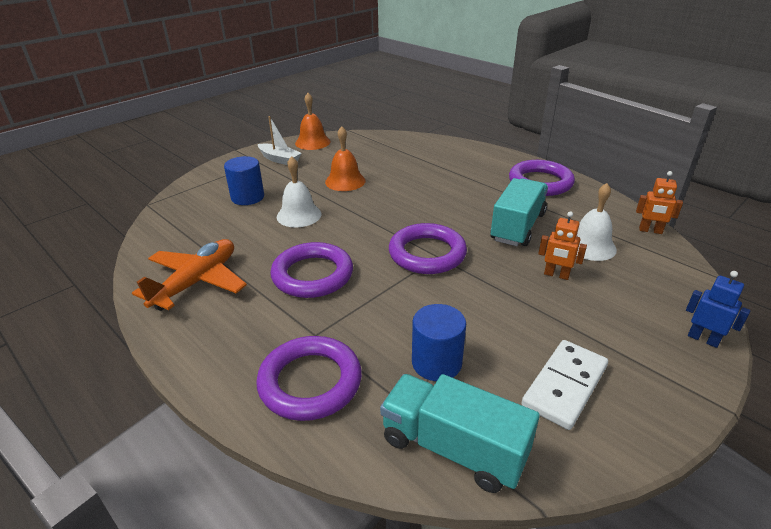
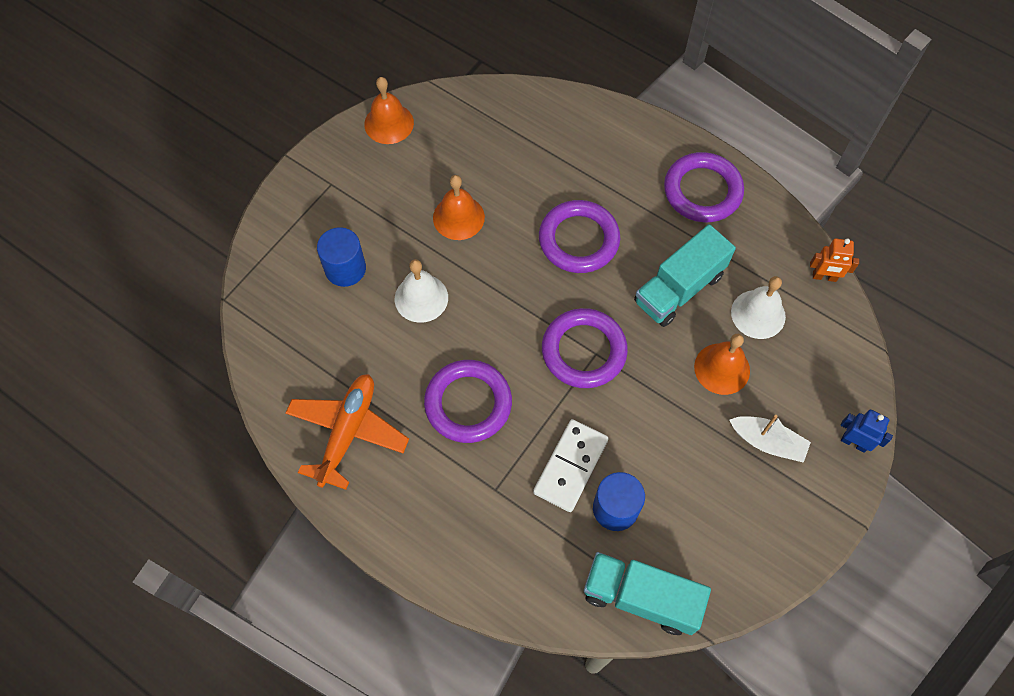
camera: 10 degrees left, 30 degrees up
purple ring [256,336,362,421] -> purple ring moved to [539,200,620,273]
white boat [258,116,302,165] -> white boat moved to [729,415,811,463]
turquoise truck [490,178,548,246] -> turquoise truck turned 150 degrees counterclockwise [634,224,736,327]
white domino [521,340,608,430] -> white domino moved to [533,419,609,512]
orange robot [538,211,587,280] -> orange bell [694,334,750,395]

